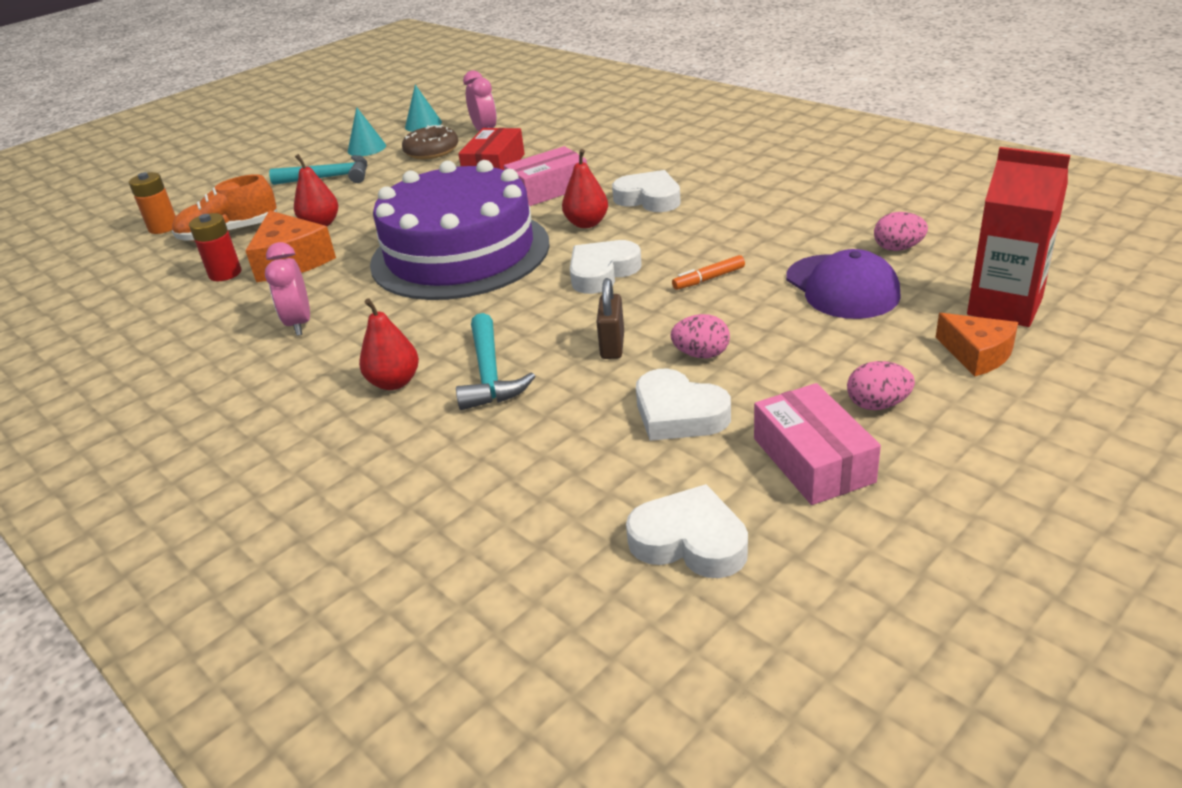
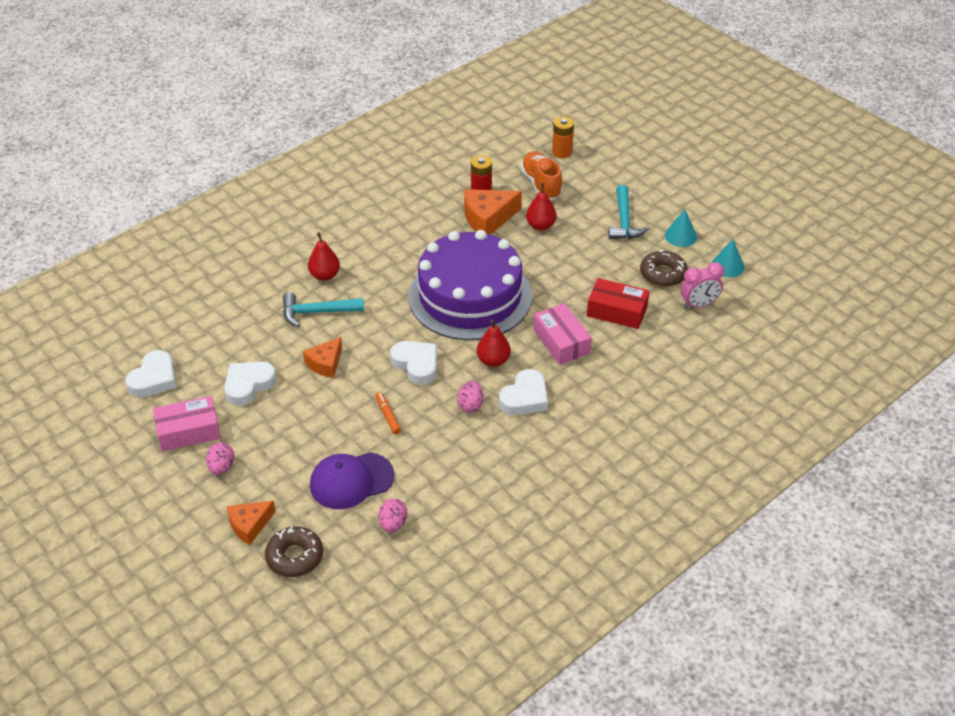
camera: 90 degrees right, 10 degrees up
pink clock [265,242,310,336] -> none
brown padlock [596,278,624,359] -> orange cheese [303,337,342,378]
pink egg [670,314,730,358] -> pink egg moved to [457,381,484,413]
red carton [967,147,1071,327] -> brown donut [265,527,323,577]

